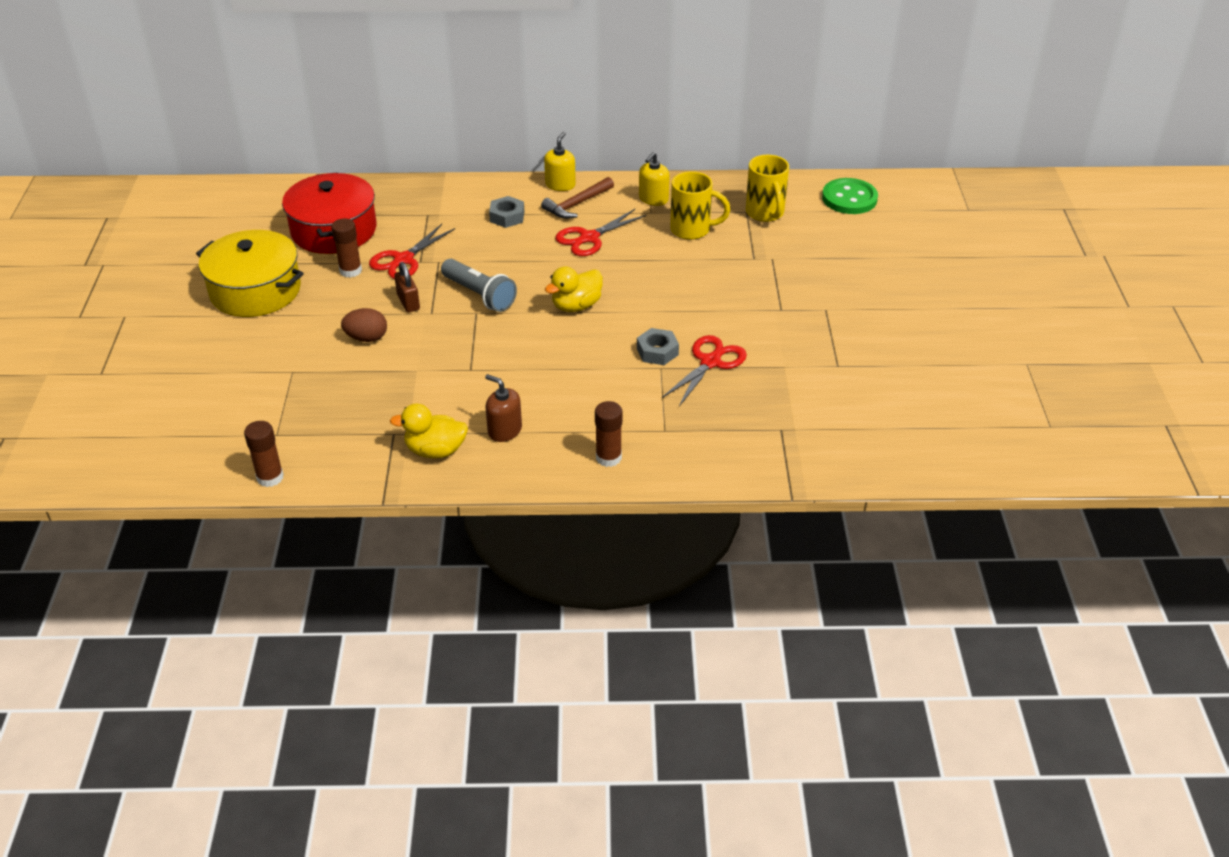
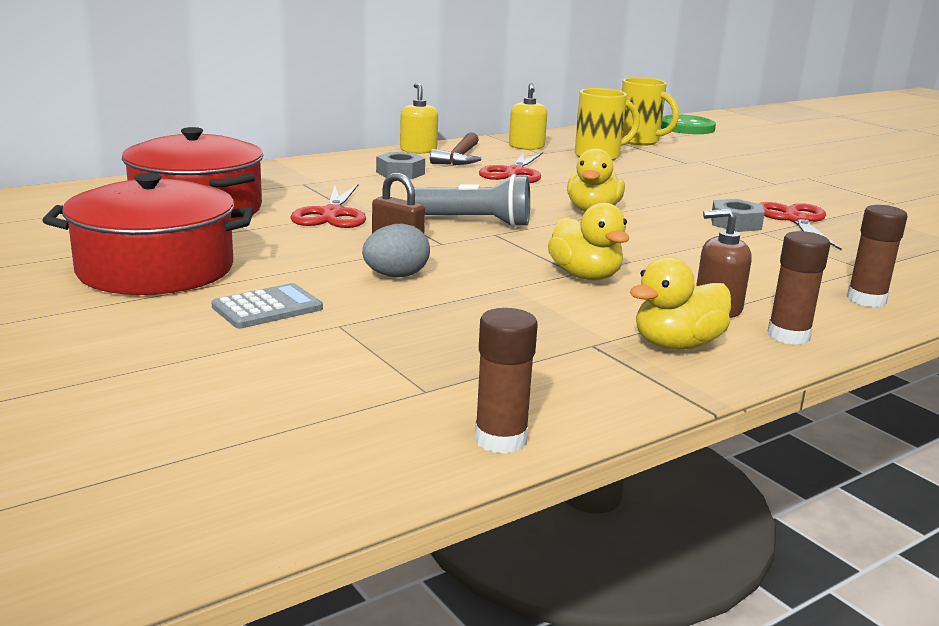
camera: 35 degrees left, 20 degrees down
yellow pot [196,230,304,317] -> red pot [42,173,253,295]
brown glue stick [331,219,362,278] -> brown glue stick moved to [767,231,830,345]
brown egg [341,308,387,342] -> grey egg [362,223,430,277]
none -> grey calculator [211,283,323,328]
none -> yellow duck [548,202,629,281]

